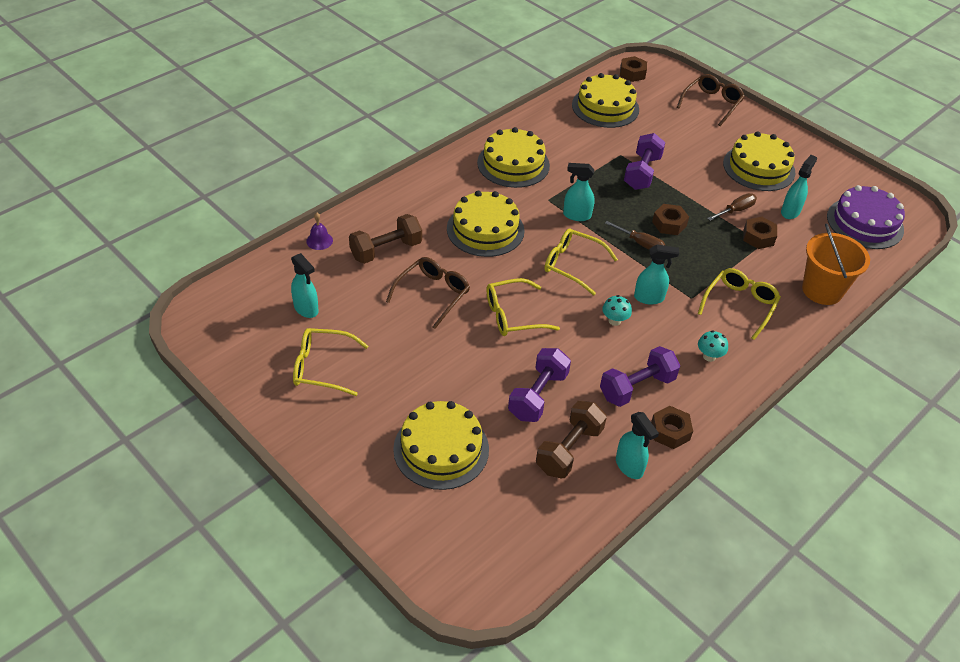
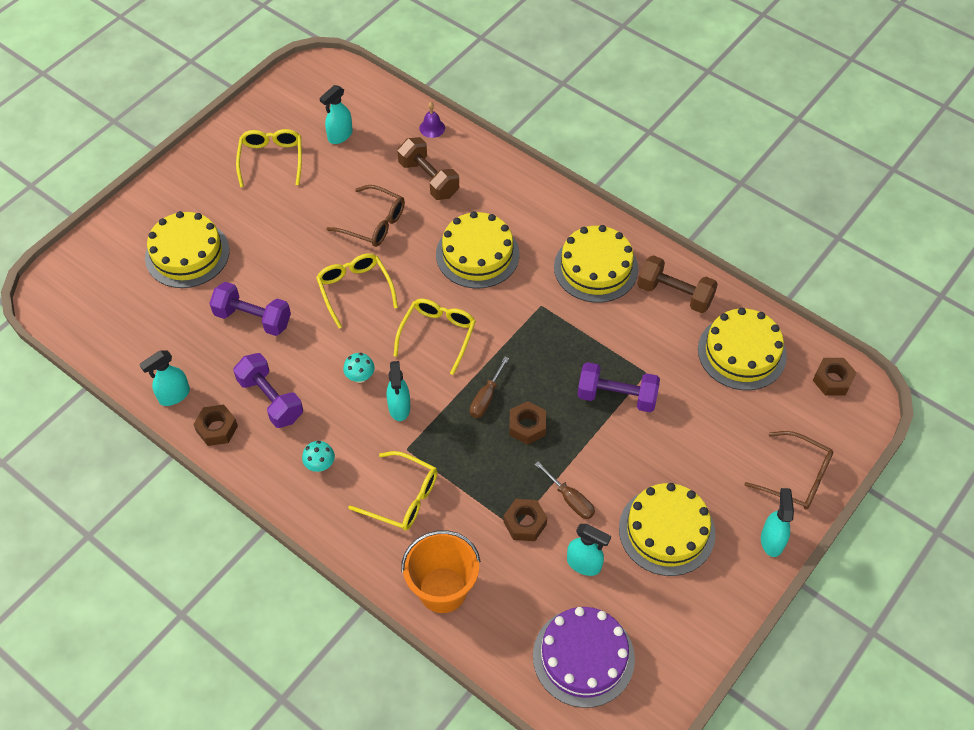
camera: 85 degrees right, 10 degrees up
brown dumbbell [536,401,607,478] -> brown dumbbell moved to [637,255,718,313]
turquoise spray bottle [563,163,595,221] -> turquoise spray bottle moved to [761,488,794,557]

